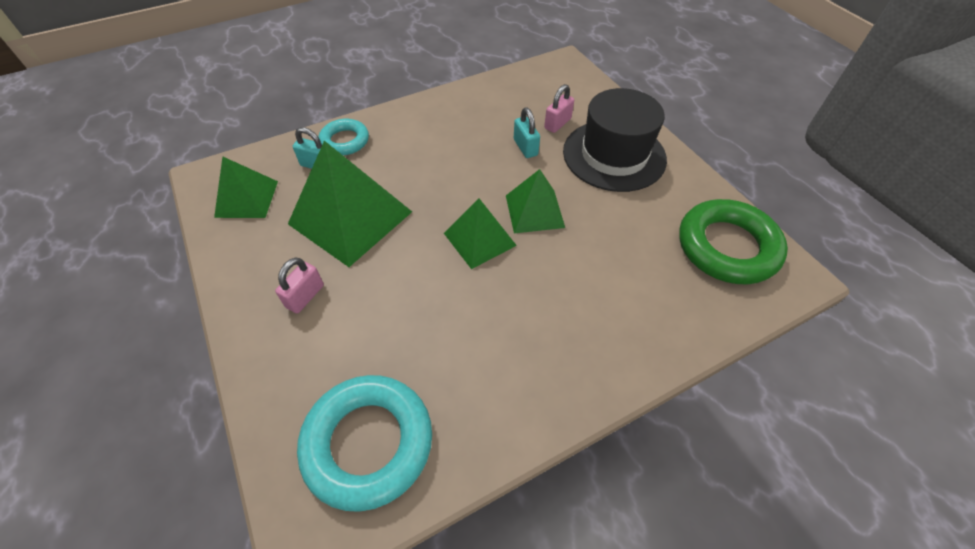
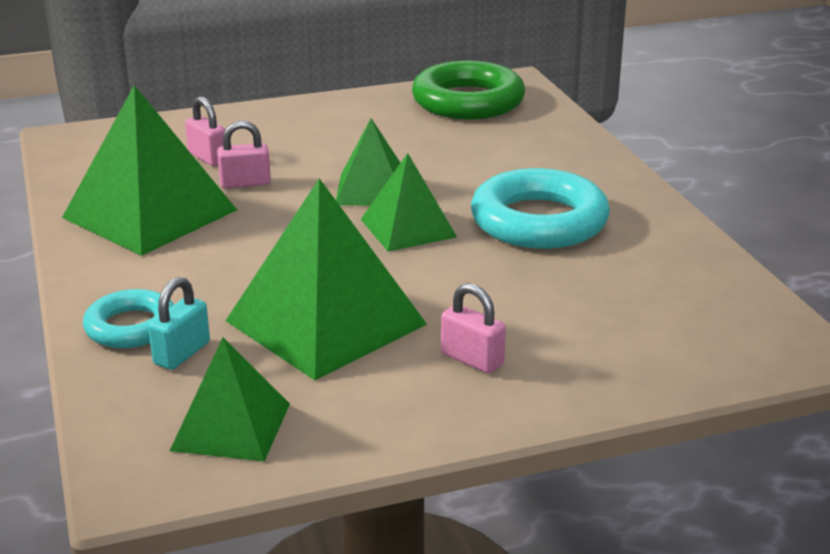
camera: 80 degrees left, 25 degrees down
turquoise ring [297,375,432,512] -> turquoise ring moved to [471,168,610,249]
turquoise padlock [514,108,540,158] -> pink padlock [217,121,271,189]
black hat [563,88,667,192] -> none
none -> green pyramid [62,85,237,256]

